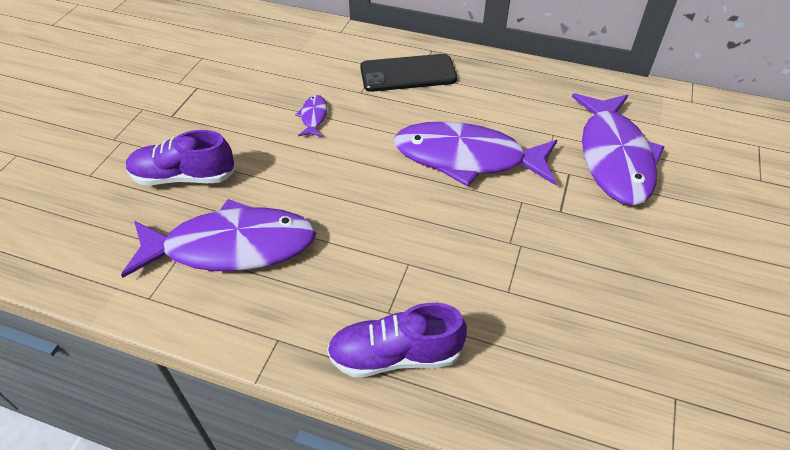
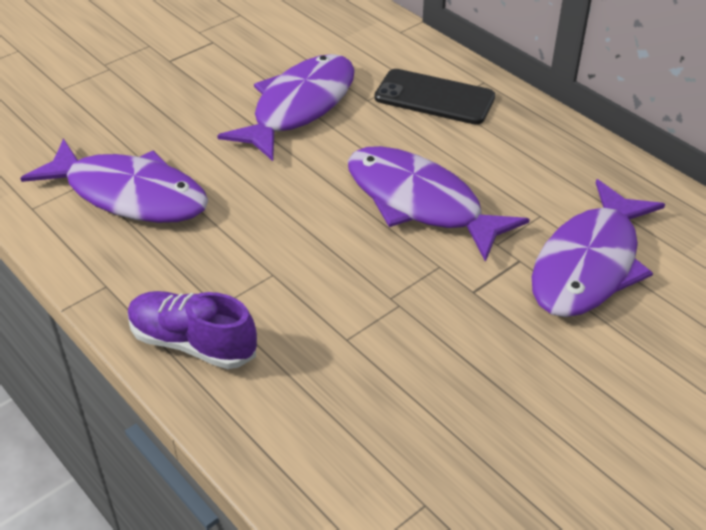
camera: 30 degrees right, 5 degrees down
purple shoe [126,130,236,185] -> none
purple fish [295,95,327,137] -> purple fish [217,54,355,161], size x2.47

